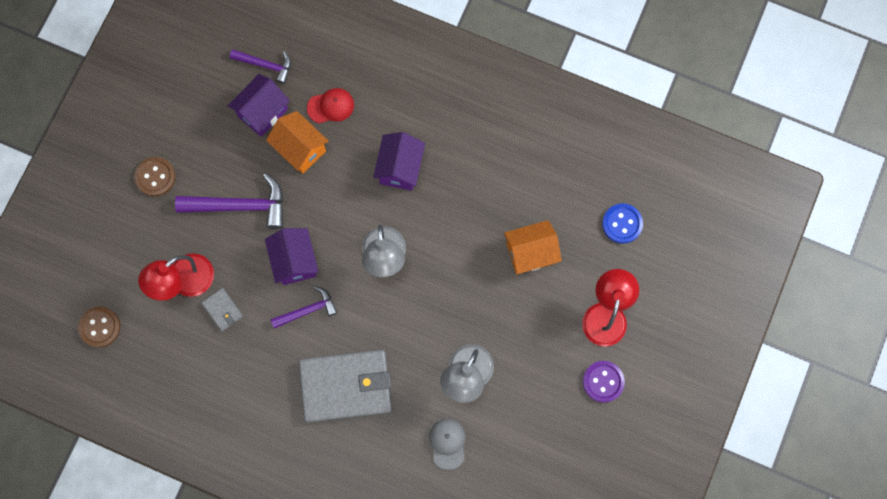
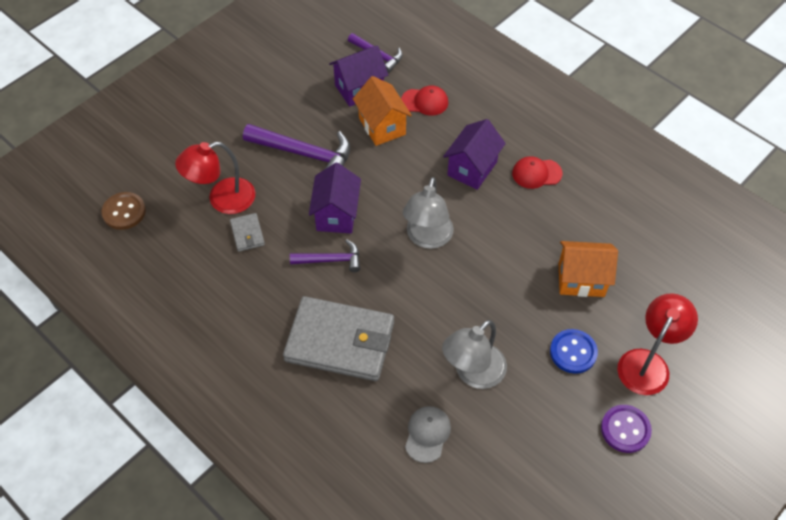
camera: 20 degrees right, 20 degrees down
brown button [135,157,176,196] -> none
blue button [602,204,643,244] -> blue button moved to [550,329,598,374]
none -> red cap [512,156,563,189]

